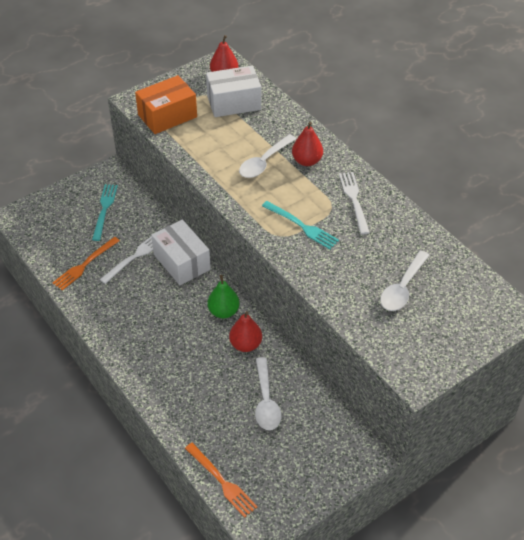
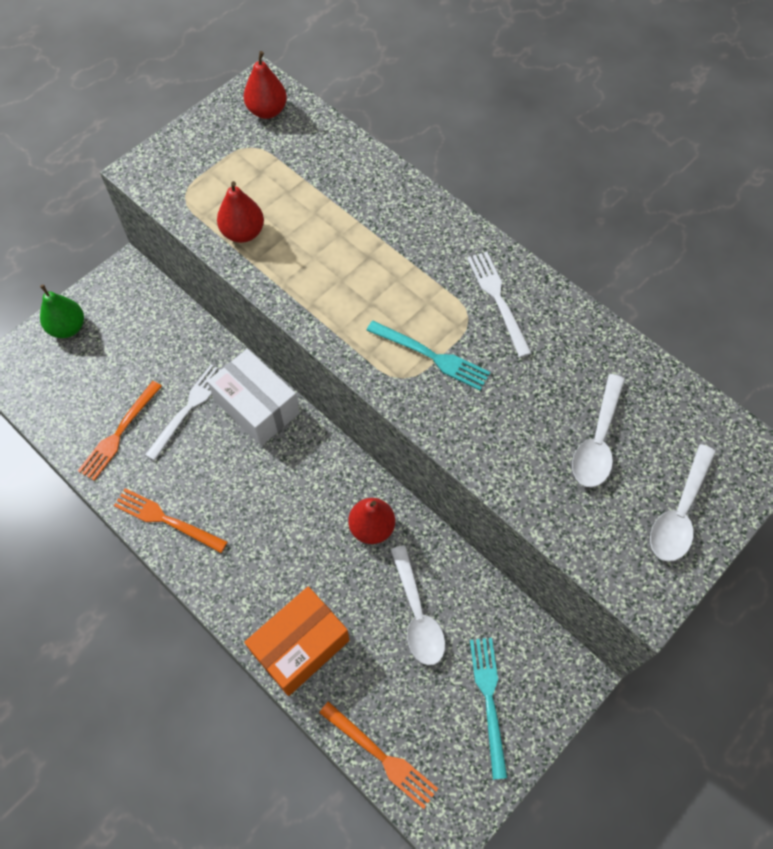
camera: 10 degrees left, 15 degrees up
turquoise fork [92,184,118,241] -> turquoise fork moved to [470,638,507,780]
orange box [135,75,197,134] -> orange box moved to [244,586,349,696]
white box [206,65,261,117] -> none
green pear [207,275,240,319] -> green pear moved to [40,284,84,338]
white spoon [239,134,296,178] -> white spoon moved to [650,444,716,562]
red pear [292,122,323,166] -> red pear moved to [217,181,264,243]
none -> orange fork [114,488,228,553]

